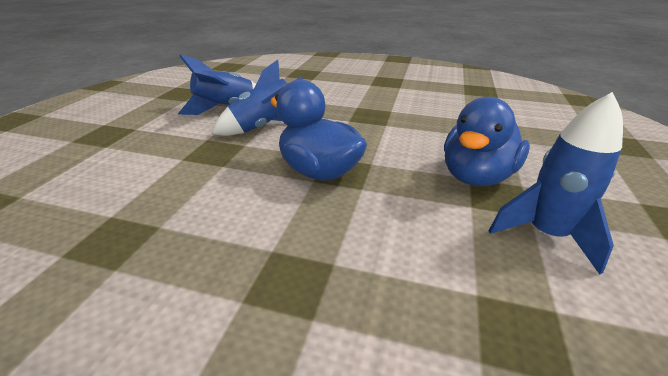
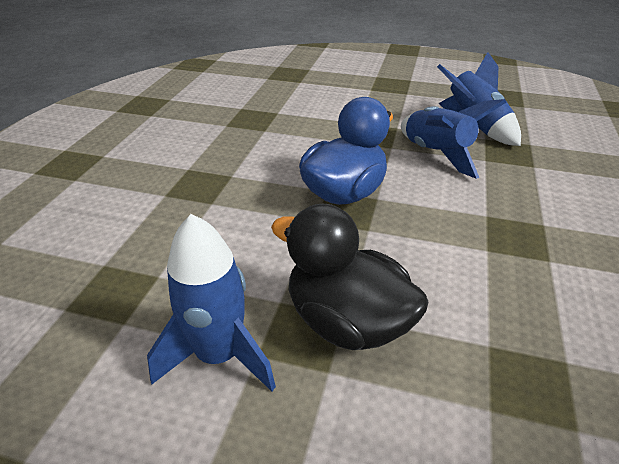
camera: 90 degrees right, 5 degrees up
blue duck [444,97,530,186] -> black duck [271,204,429,350]

